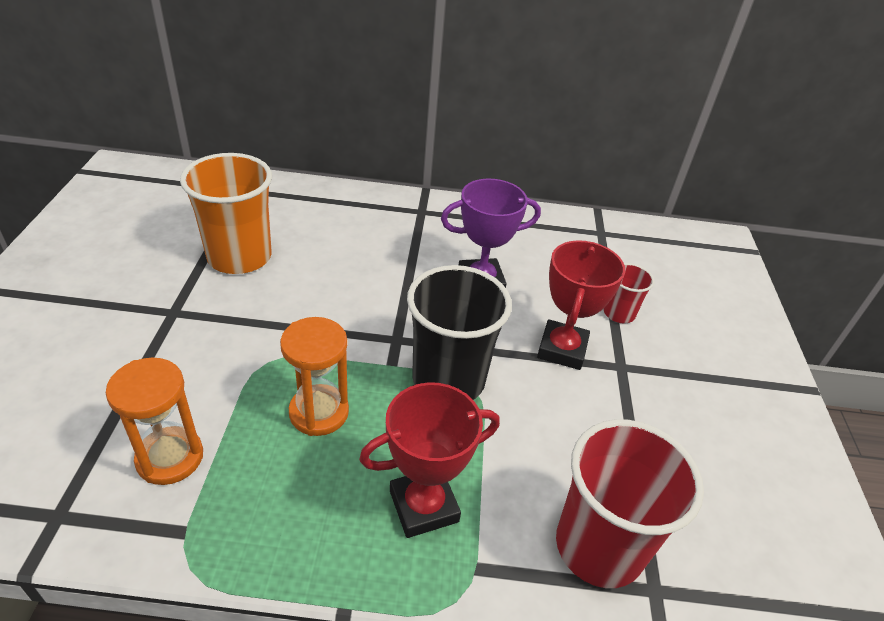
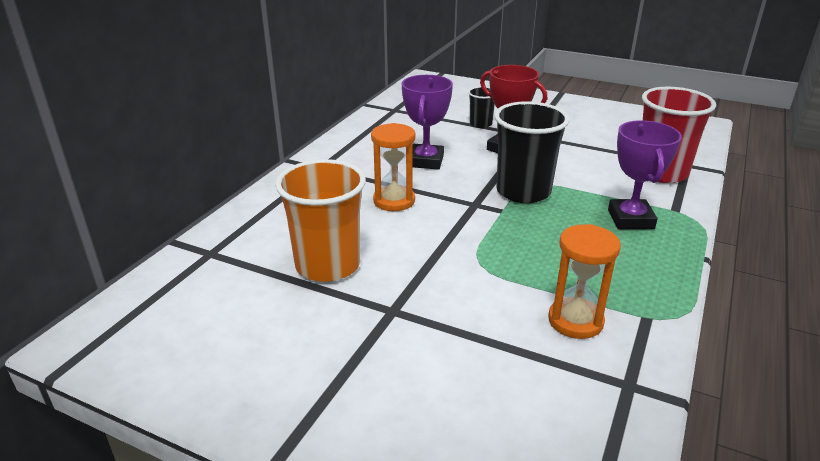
camera: 65 degrees left, 10 degrees down
orange hourglass [280,317,349,436] -> orange hourglass moved to [371,123,416,211]
red trophy [359,382,500,538] -> purple trophy [608,120,682,229]
red cup [604,263,654,324] -> black cup [468,87,495,128]

